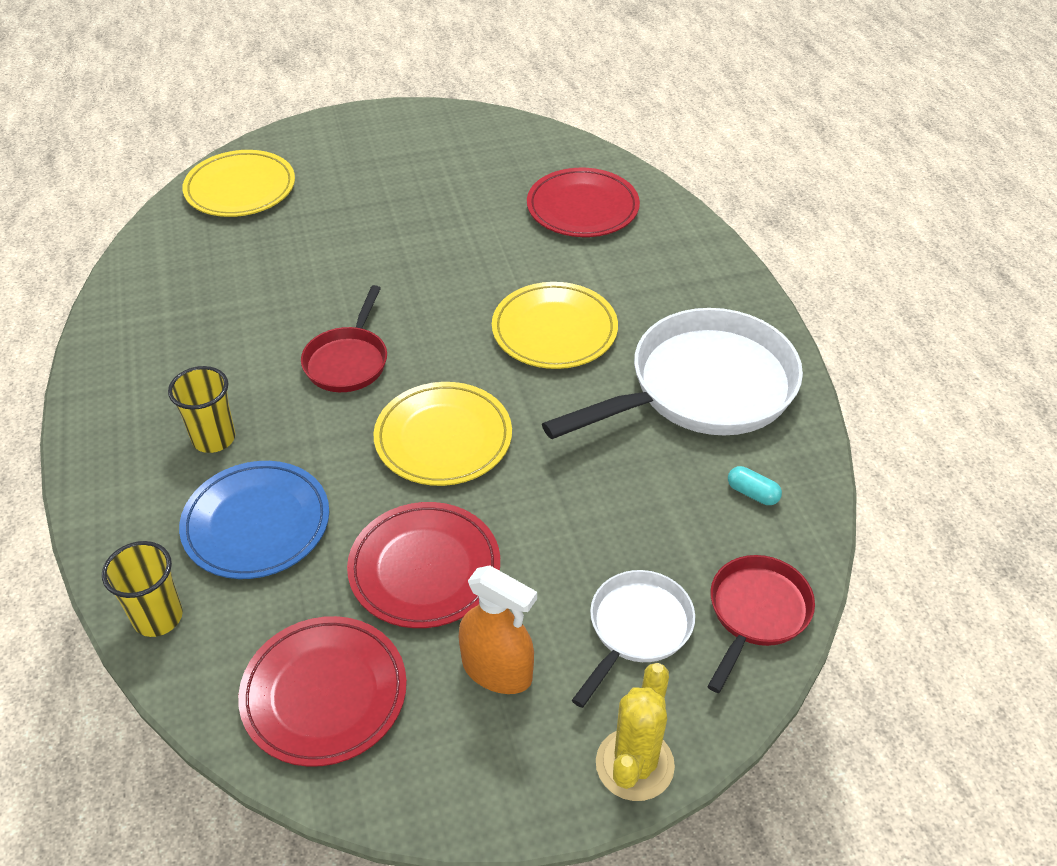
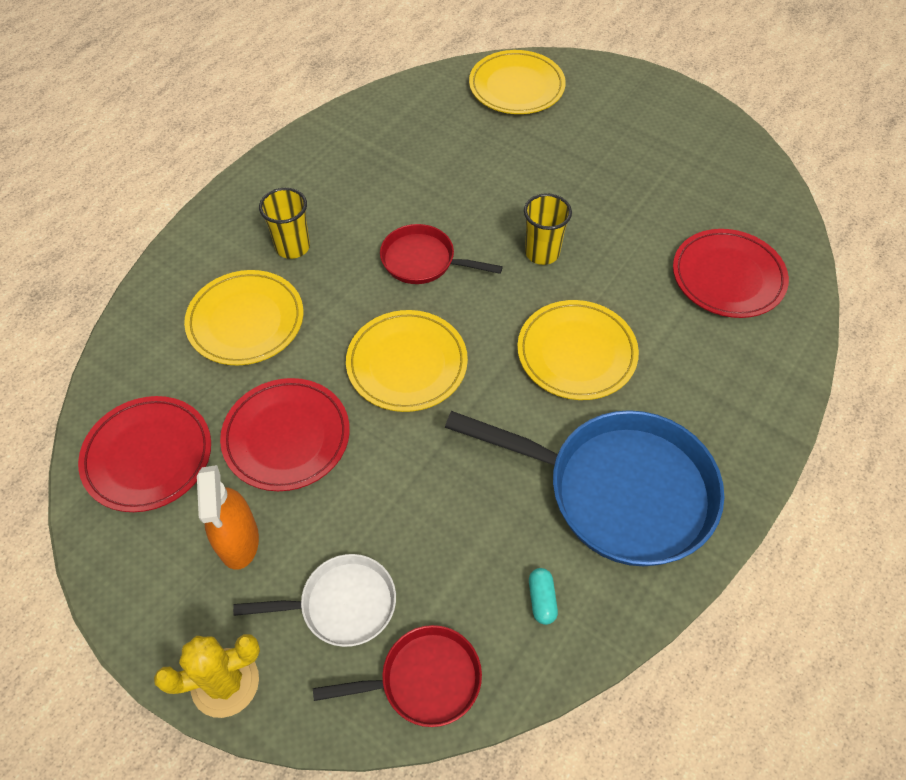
camera: 50 degrees right, 10 degrees up
yellow cup [102,541,183,637] -> yellow cup moved to [524,193,572,265]
blue plate [179,461,329,579] -> yellow plate [184,270,303,365]
red pan [301,285,387,392] -> red pan turned 45 degrees clockwise [380,224,503,284]
white pan [542,308,803,439] -> blue pan [445,410,724,566]

